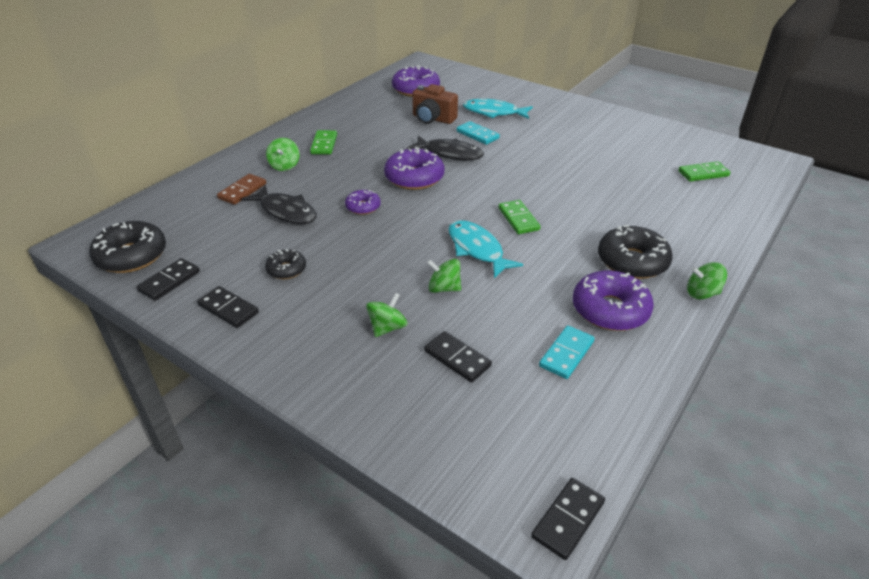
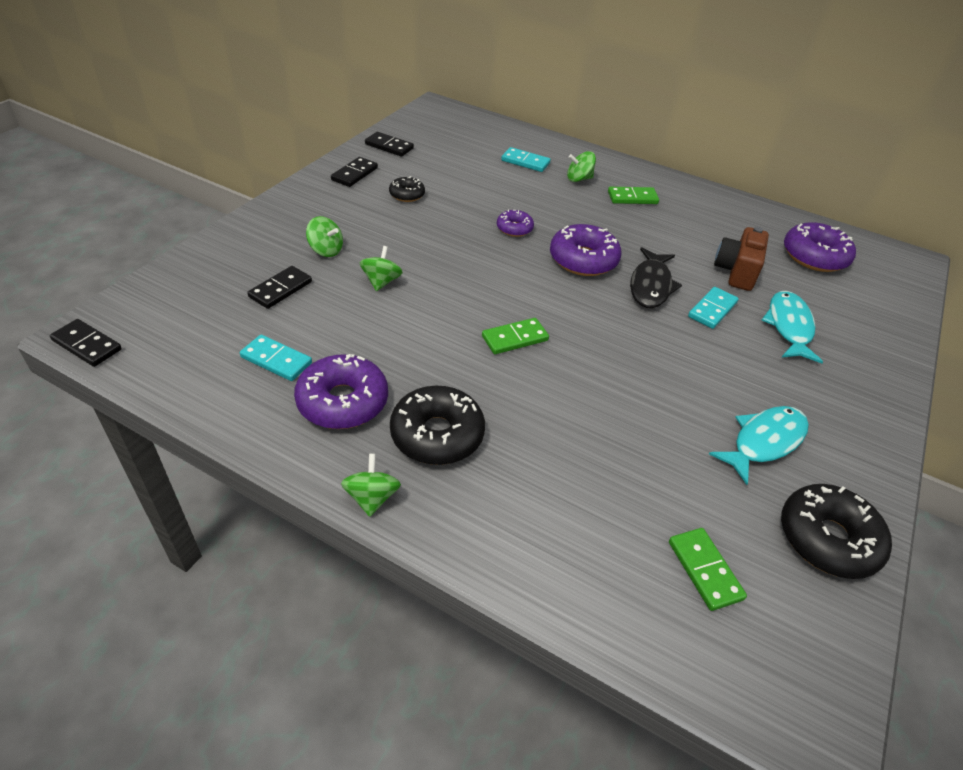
camera: 80 degrees right, 5 degrees up
black donut [89,221,166,273] -> black donut moved to [781,484,892,579]
brown domino [217,174,266,205] -> turquoise domino [501,147,551,172]
black fish [241,185,317,224] -> none
turquoise fish [448,220,523,278] -> turquoise fish moved to [709,406,809,485]

